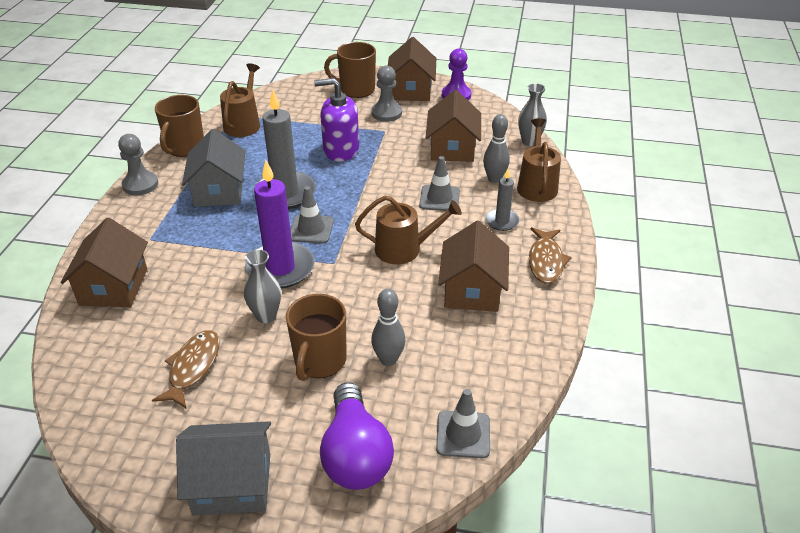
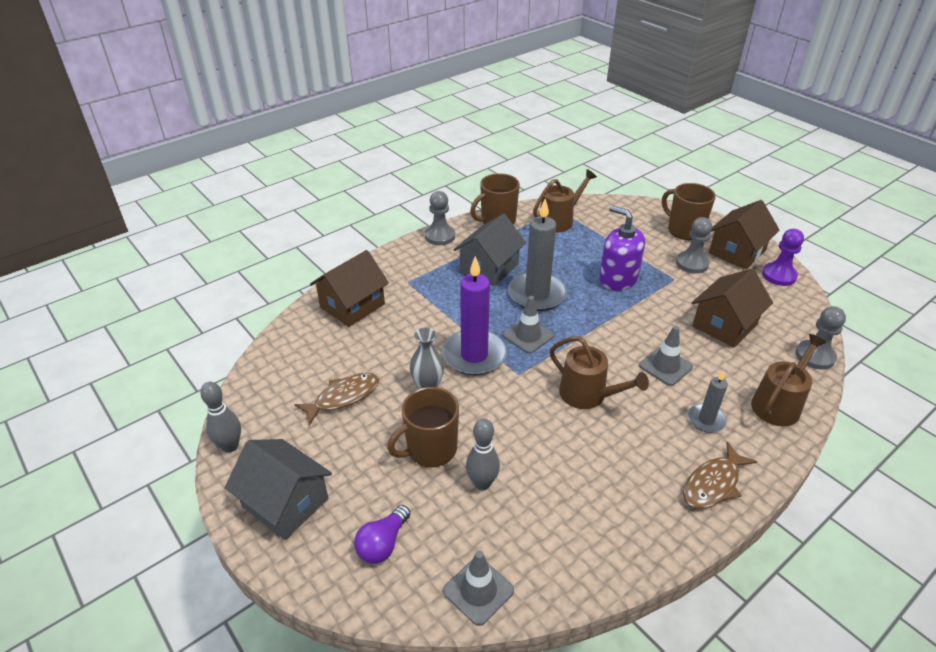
camera: 40 degrees right, 0 degrees up
purple light bulb [320,382,394,490] -> purple light bulb [354,505,410,564], size x0.58
brown house [438,221,509,312] -> none
grey bowling pin [483,114,510,183] -> grey bowling pin moved to [200,382,241,453]
grey vase [518,84,547,146] -> grey pawn [796,306,846,370]

